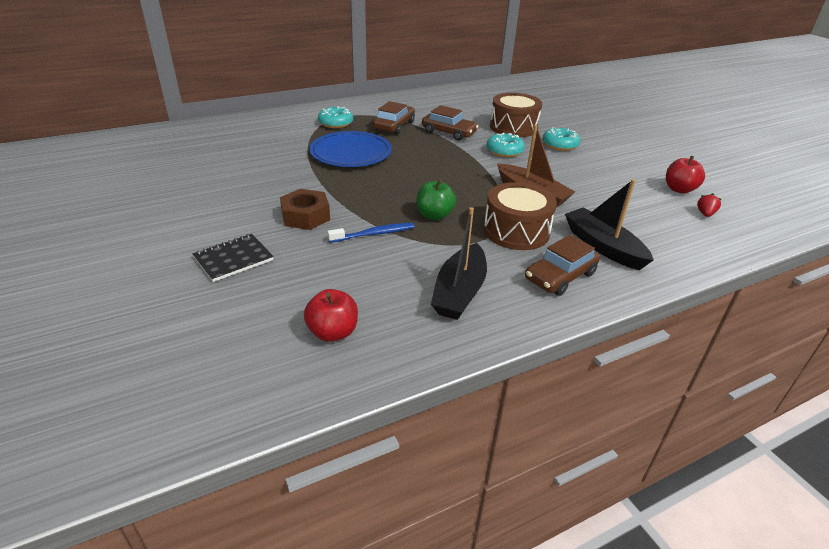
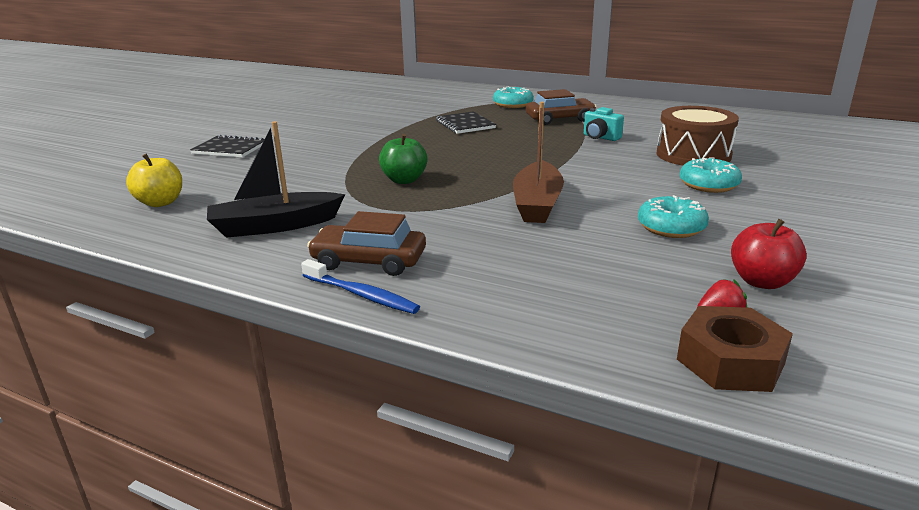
camera: 55 degrees right, 10 degrees down
brown nut [280,189,330,230] -> brown nut moved to [677,306,793,392]
red apple [304,289,358,342] -> yellow apple [126,154,182,207]
blue plate [309,131,392,167] -> black notebook [436,112,496,134]
blue toothbrush [327,223,415,243] -> blue toothbrush moved to [301,259,420,314]
brown car [422,105,479,141] -> turquoise camera [584,107,624,141]
brown drum [484,182,557,250] -> none
turquoise donut [487,132,525,157] -> turquoise donut moved to [638,195,709,238]
black boat [565,179,654,270] -> none

